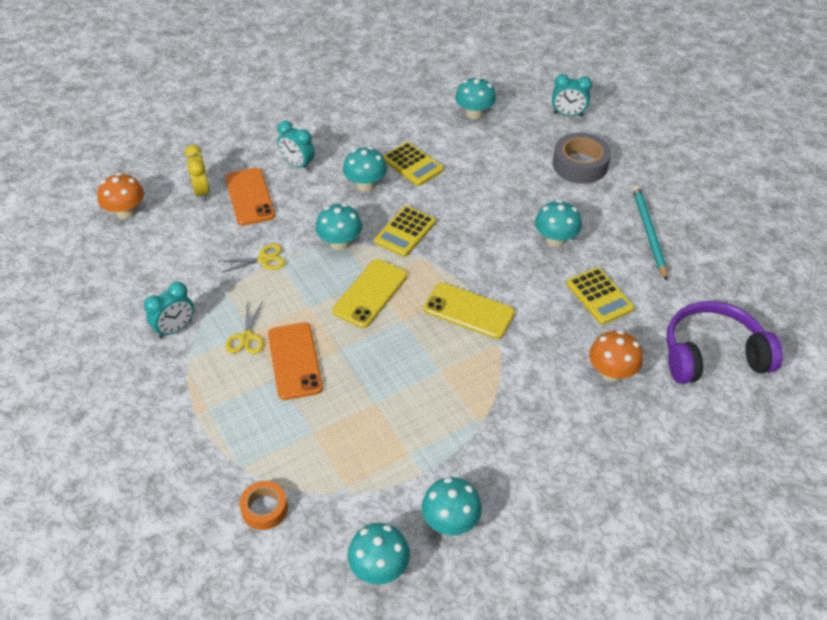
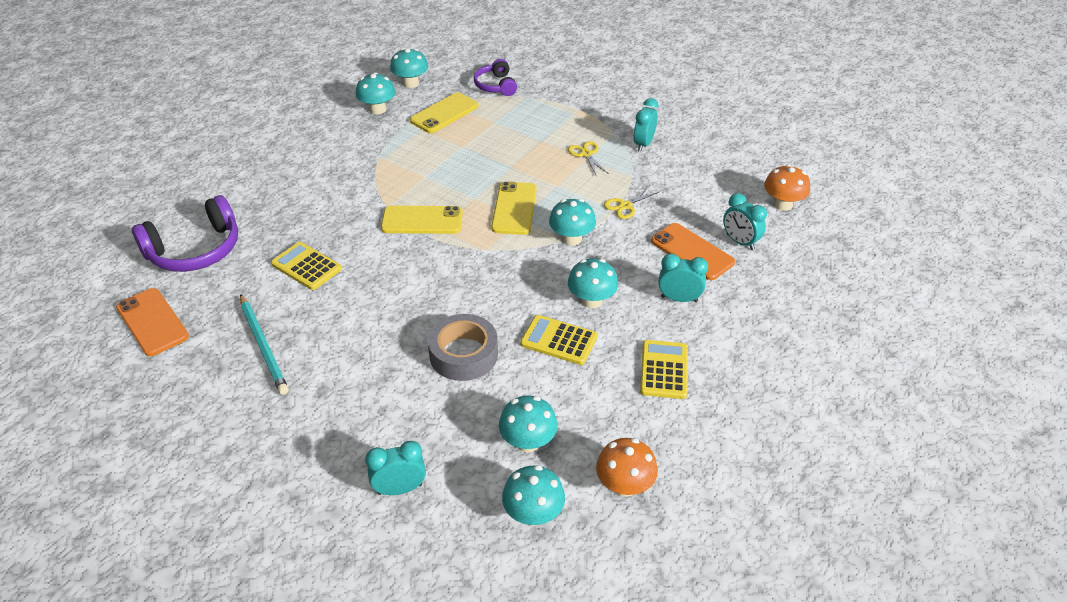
camera: 155 degrees right, 5 degrees down
yellow clock [185,145,210,202] -> turquoise clock [723,193,767,250]
orange tape [239,481,288,530] -> purple headphones [474,59,517,96]
orange phone [268,323,323,400] -> orange phone moved to [116,288,189,356]
yellow calculator [374,206,436,257] -> yellow calculator moved to [640,340,688,399]
turquoise mushroom [535,200,582,247] -> turquoise mushroom moved to [502,465,565,526]
grey tape [553,132,611,184] -> grey tape moved to [428,314,498,381]
orange mushroom [589,330,643,382] -> orange mushroom moved to [596,438,658,497]
none -> yellow phone [410,92,479,133]

